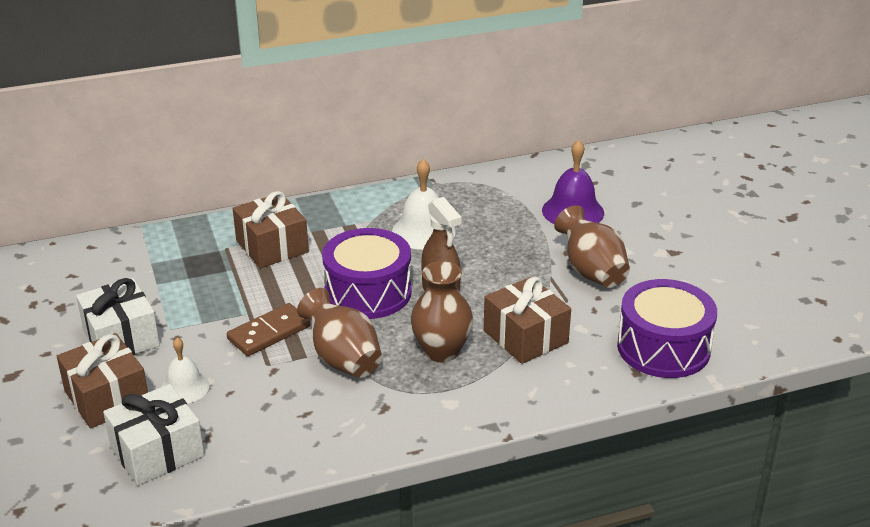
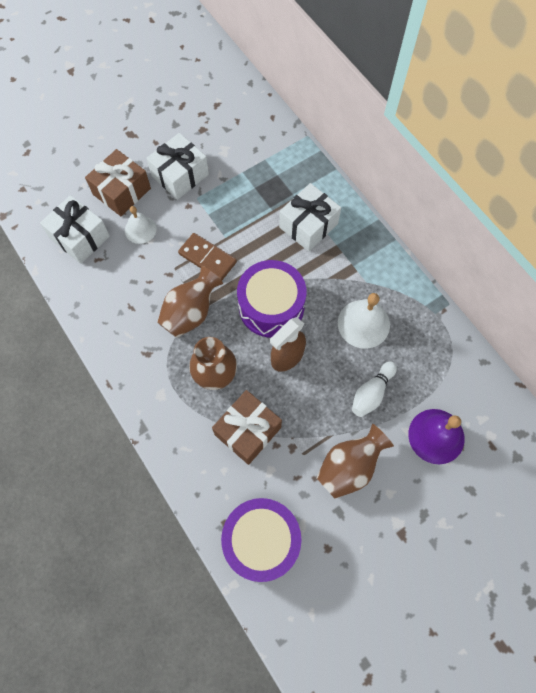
camera: 75 degrees right, 35 degrees up
brown gift [233,191,309,268] -> white gift [279,183,341,252]
none -> white bowling pin [352,361,397,417]

